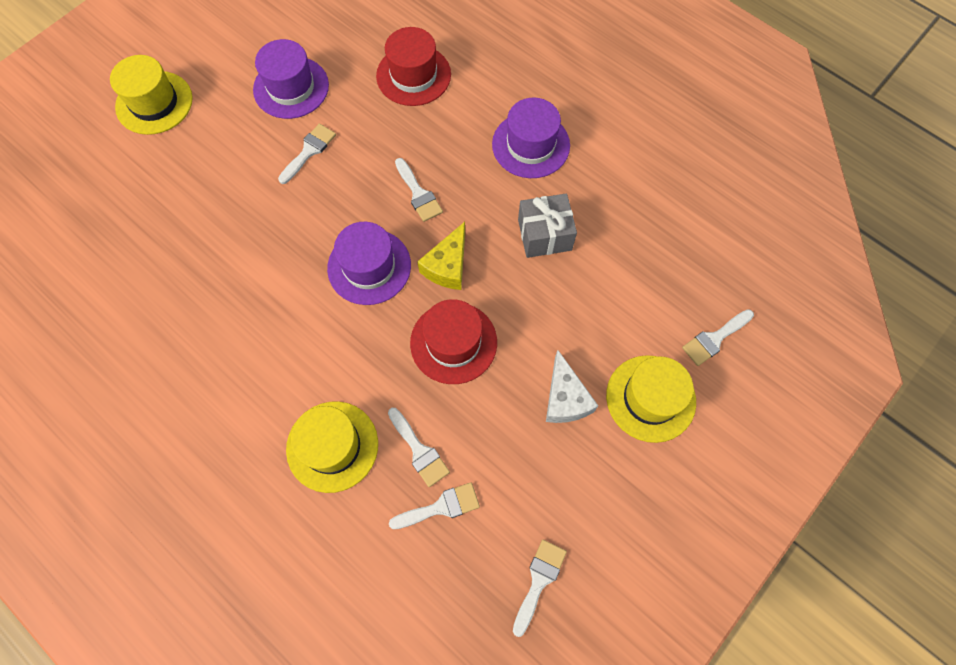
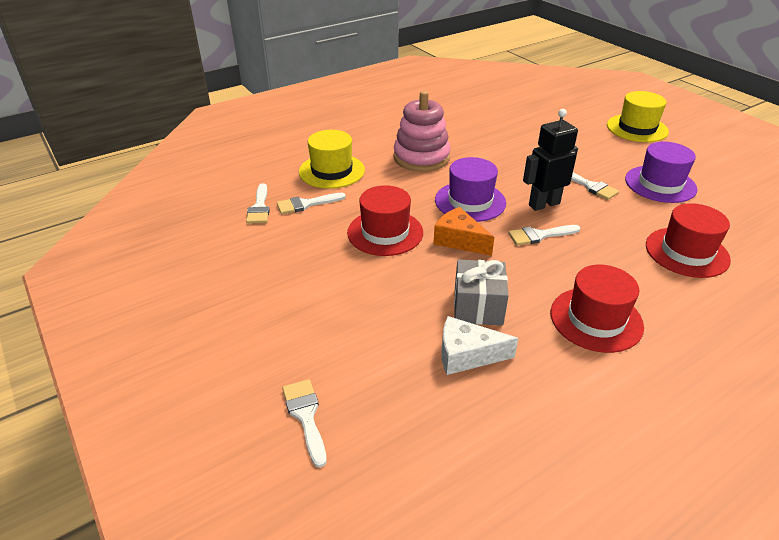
camera: 105 degrees right, 30 degrees down
yellow cheese [417,222,465,290] -> orange cheese [433,207,494,256]
purple hat [492,97,570,178] -> red hat [551,265,644,353]
white brush [513,540,567,637] -> none
white cheese [546,350,598,423] -> white cheese moved to [442,316,518,375]
yellow hat [606,355,696,443] -> none
none -> pink stacking toy [393,91,451,172]
none -> black robot [523,109,578,211]

